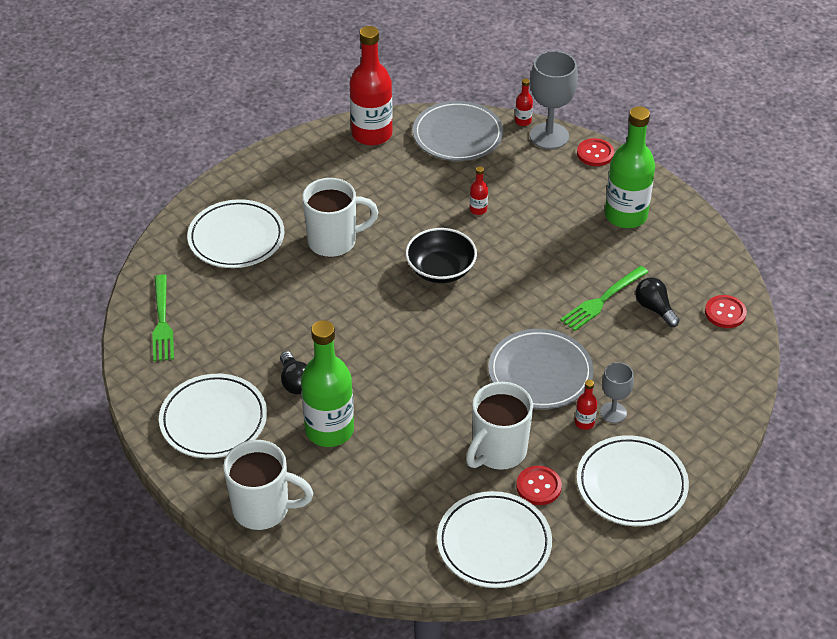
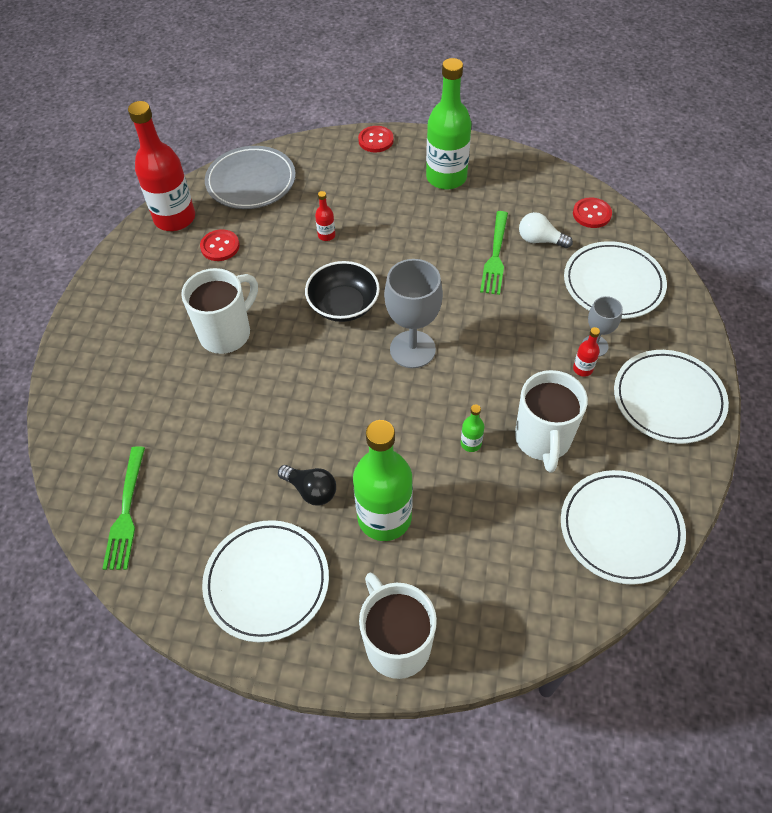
camera: 35 degrees left, 10 degrees up
green fork [152,274,174,361] -> green fork turned 45 degrees clockwise [102,446,145,570]
white plate [187,199,285,268] -> white plate moved to [564,241,667,319]
white mug [223,440,313,530] -> white mug turned 90 degrees counterclockwise [359,573,437,679]
grey plate [488,329,594,409] -> none
red bottle [515,79,533,126] -> none
red button [516,466,562,505] -> red button moved to [200,229,240,261]
grey goblet [530,51,578,149] -> grey goblet moved to [384,259,443,368]
black light bulb [635,277,680,327] -> white light bulb [519,212,573,248]
none -> green bottle [461,404,484,452]

